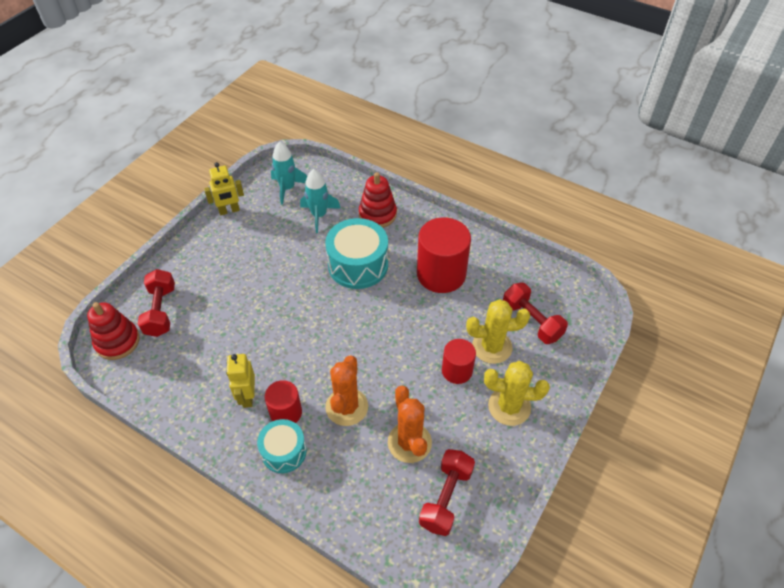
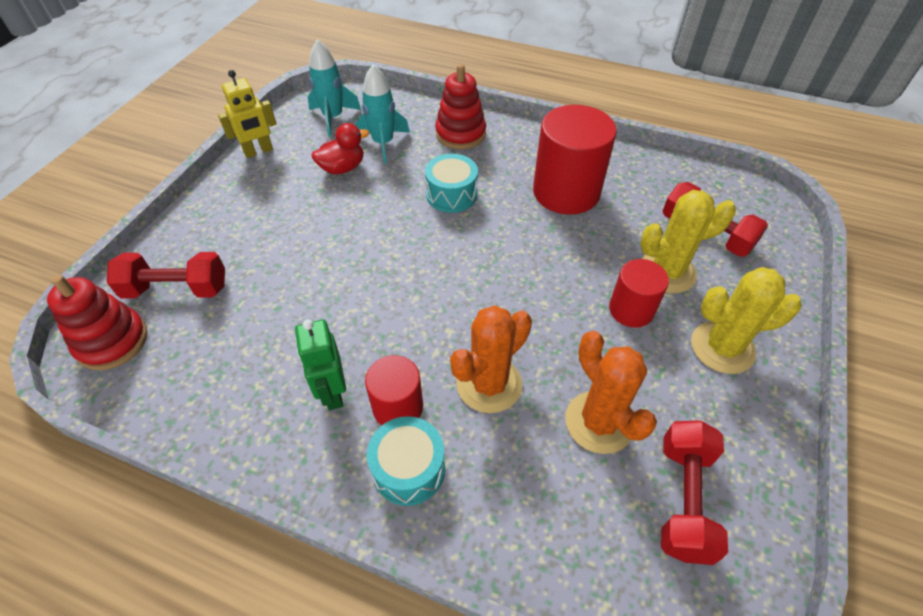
camera: 10 degrees left, 0 degrees up
red dumbbell [138,269,175,337] -> red dumbbell turned 75 degrees counterclockwise [107,252,225,298]
yellow robot [226,354,255,408] -> green robot [295,319,346,410]
turquoise drum [325,218,388,289] -> turquoise drum [425,154,478,213], size x0.62
orange cactus [325,355,368,426] -> orange cactus turned 45 degrees clockwise [450,305,532,413]
none -> red duck [312,123,369,174]

